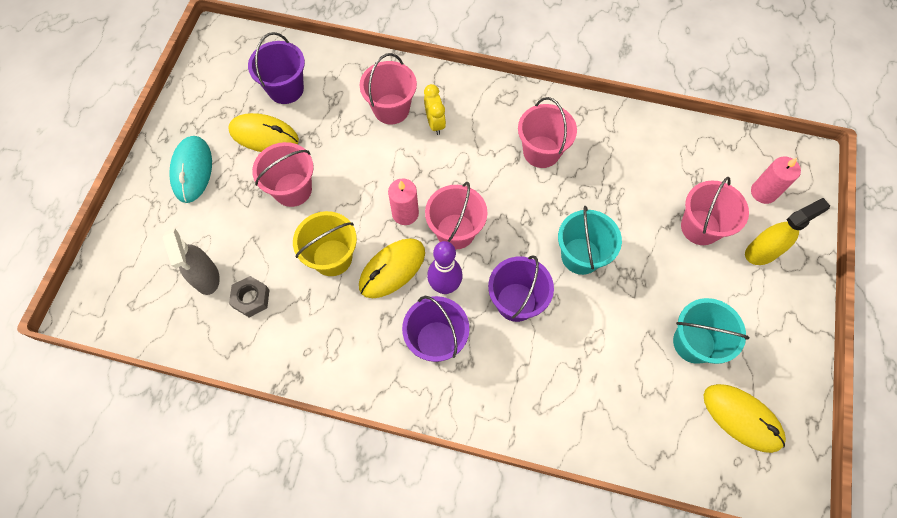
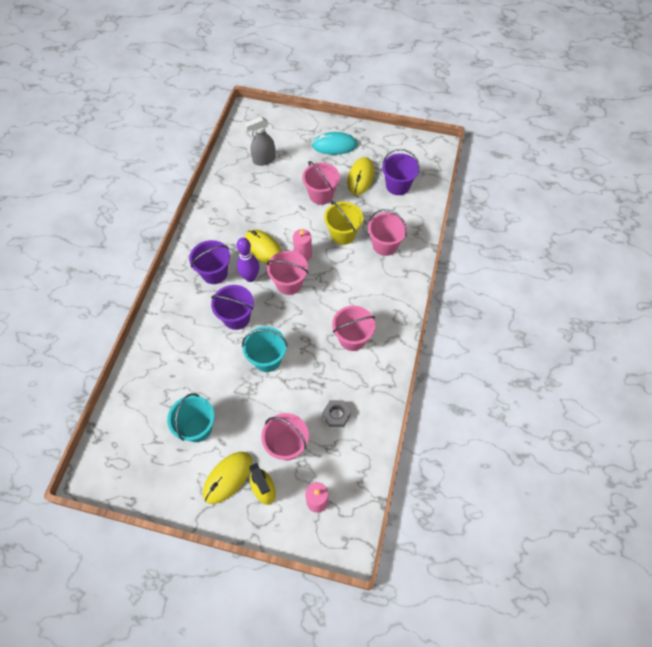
camera: 90 degrees right, 5 degrees down
grey nut [229,276,269,317] -> grey nut moved to [323,400,351,427]
yellow bucket [293,211,357,276] -> yellow bucket moved to [324,201,363,245]
yellow clock [424,84,446,135] -> none
yellow mouse [703,384,786,453] -> yellow mouse moved to [203,452,252,504]

